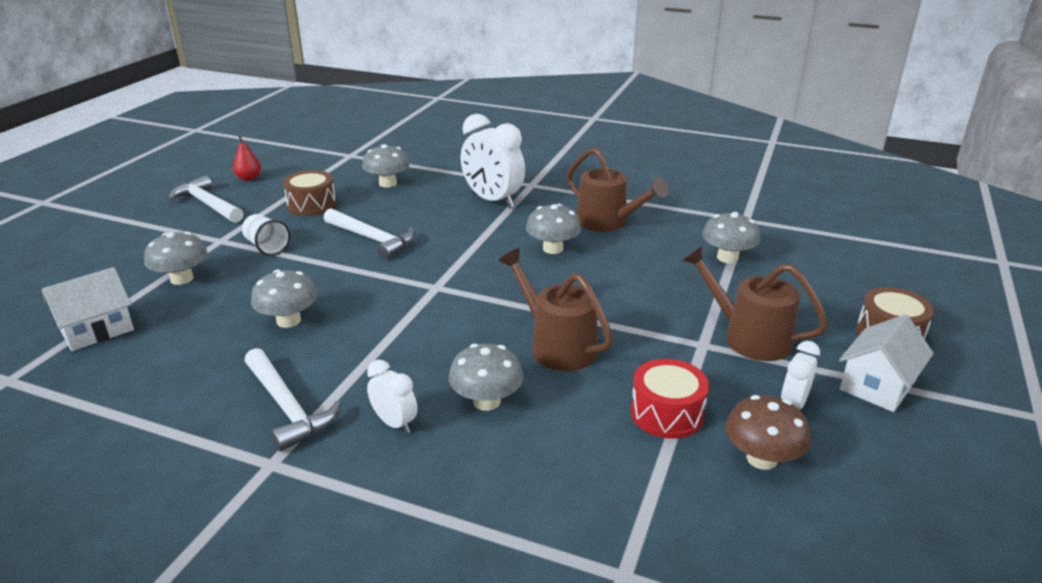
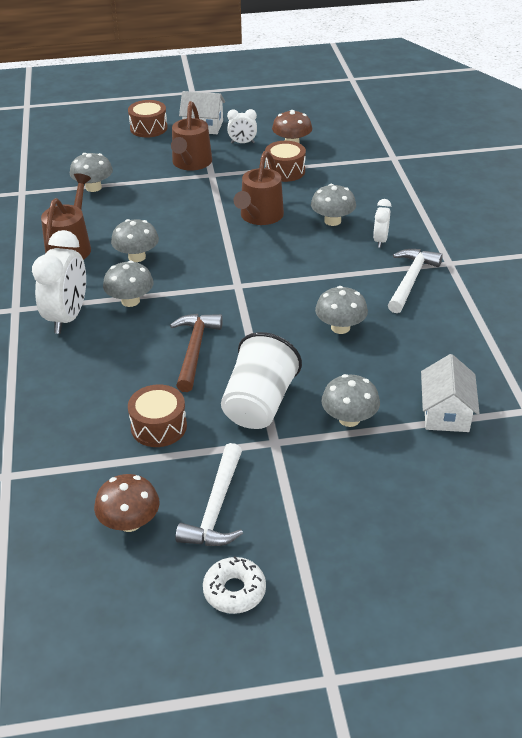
camera: 120 degrees left, 10 degrees up
white house [42,267,134,351] -> white house turned 75 degrees clockwise [421,354,480,432]
red pear [233,136,261,181] -> brown mushroom [94,474,159,532]
white cup [242,214,290,256] -> white cup [221,332,302,429], size x1.79
white hammer [324,208,416,259] -> brown hammer [170,314,223,392]
grey mushroom [362,144,410,187] -> grey mushroom moved to [103,260,154,307]
red drum [631,359,709,439] -> brown drum [265,141,306,182]
none -> white donut [203,556,266,614]

